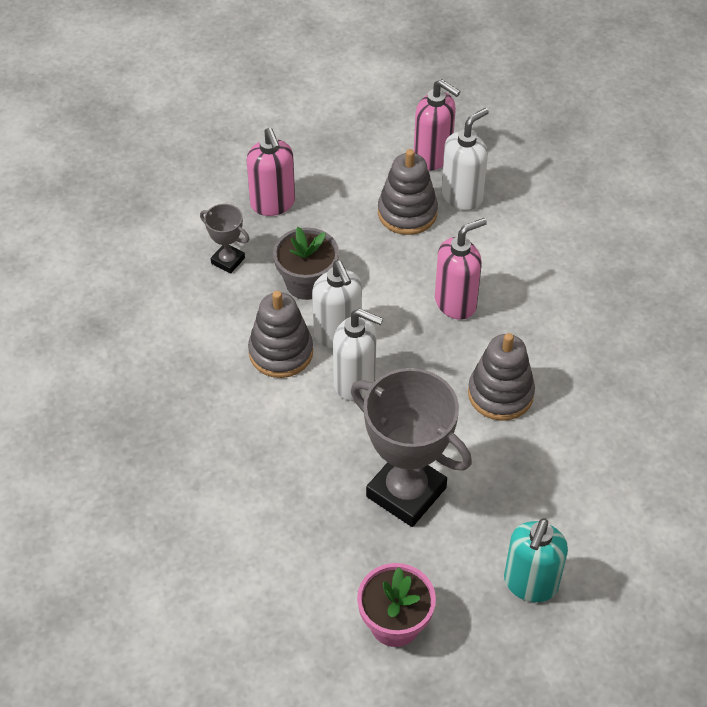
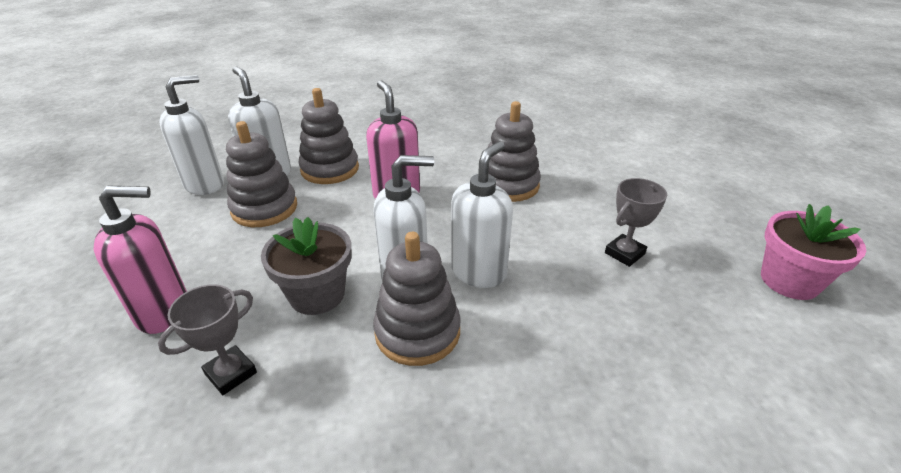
camera: 80 degrees left, 15 degrees down
grey trophy [351,368,472,527] -> grey trophy [605,178,667,267], size x0.48
pink soap dispenser [414,79,461,171] -> white soap dispenser [159,75,224,195]
turquoise soap dispenser [504,518,568,602] -> none
none -> grey stacking toy [298,88,359,184]

